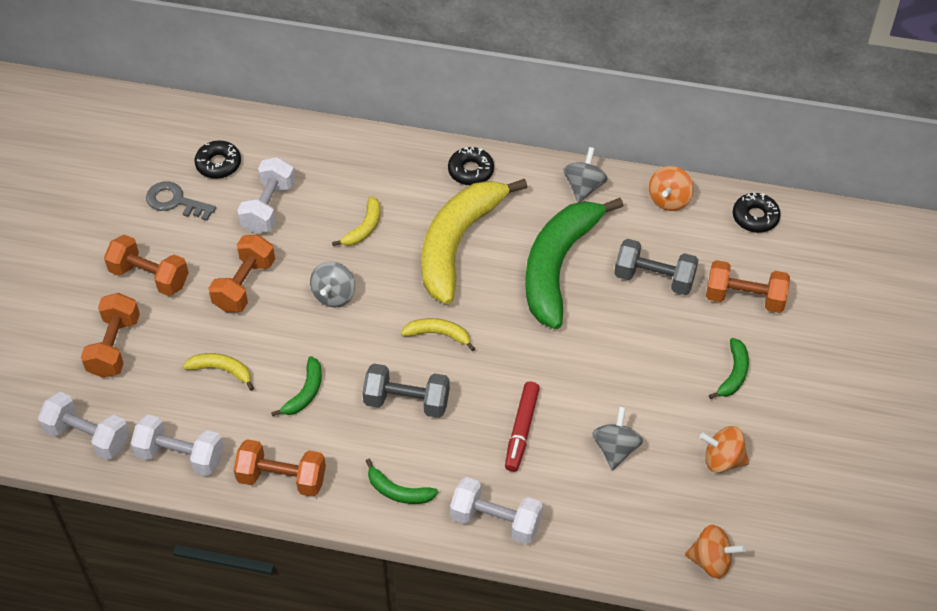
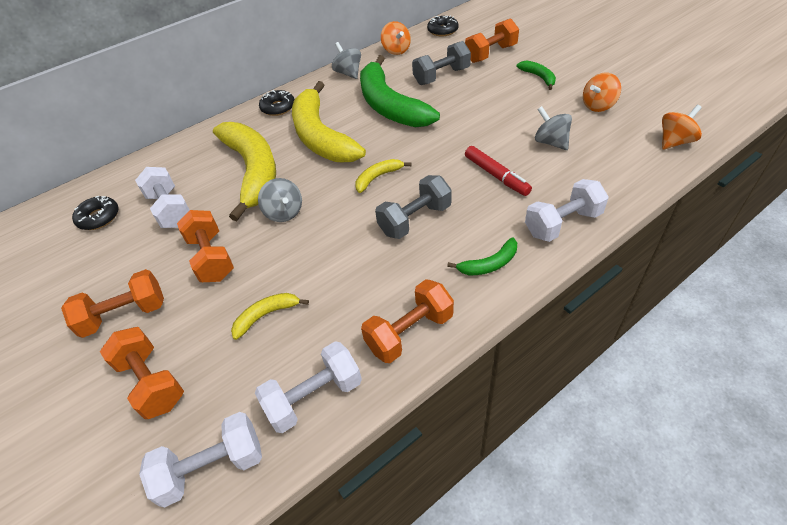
camera: 45 degrees left, 5 degrees down
grey key [146,181,216,221] -> none
green banana [271,356,322,416] -> none
yellow banana [332,196,381,246] -> yellow banana [213,122,276,221], size x2.36

